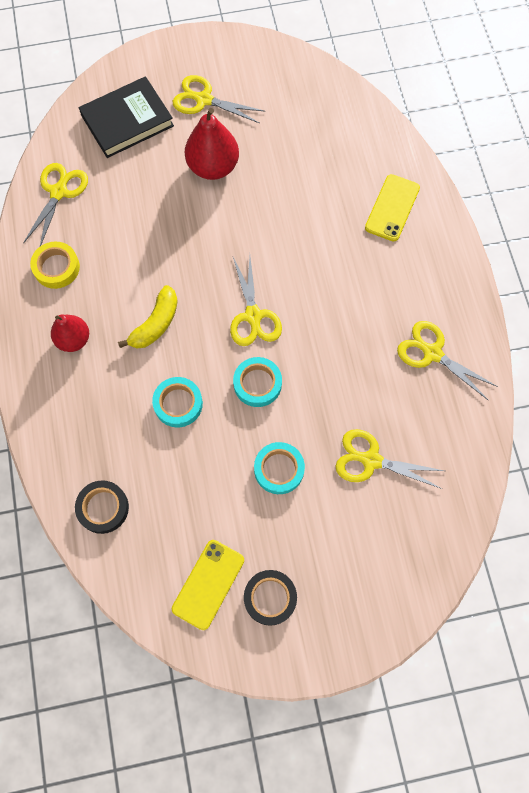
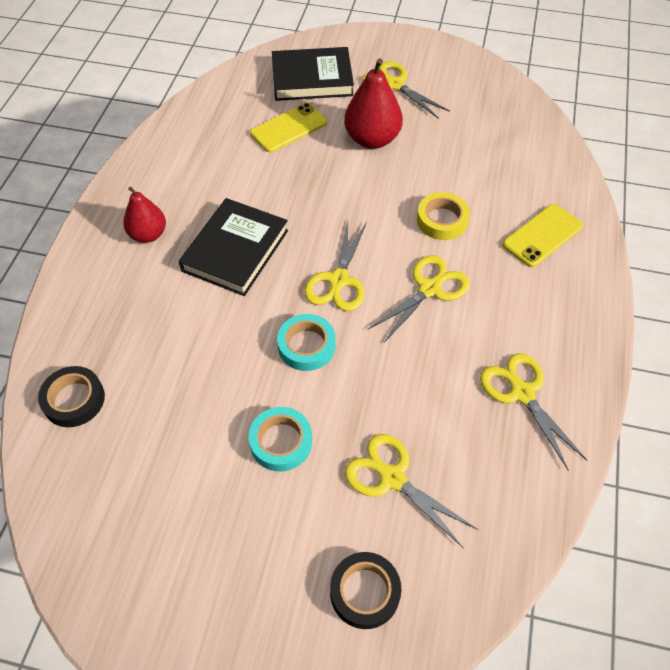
camera: 25 degrees right, 15 degrees down
yellow scissors [23,163,88,246] -> yellow scissors moved to [367,255,470,344]
yellow tape [30,242,80,289] -> yellow tape moved to [417,192,470,240]
yellow banana [118,285,178,348] -> black book [179,198,288,296]
turquoise tape [152,377,203,427] -> none
yellow phone [172,540,244,630] -> yellow phone moved to [250,103,327,152]
black tape [244,570,297,626] -> black tape moved to [330,552,401,629]

